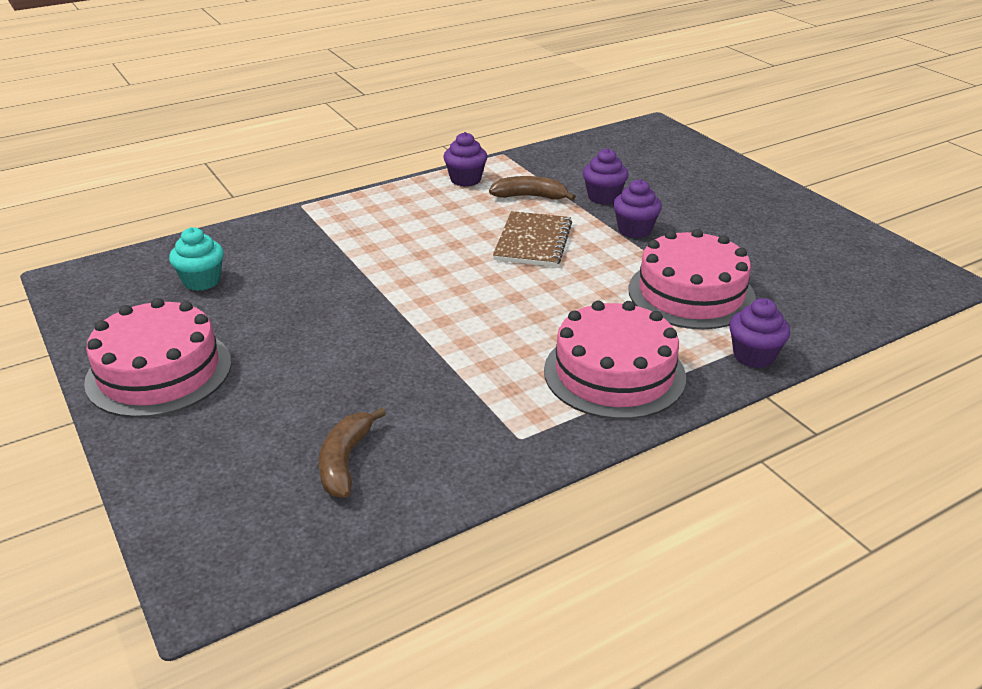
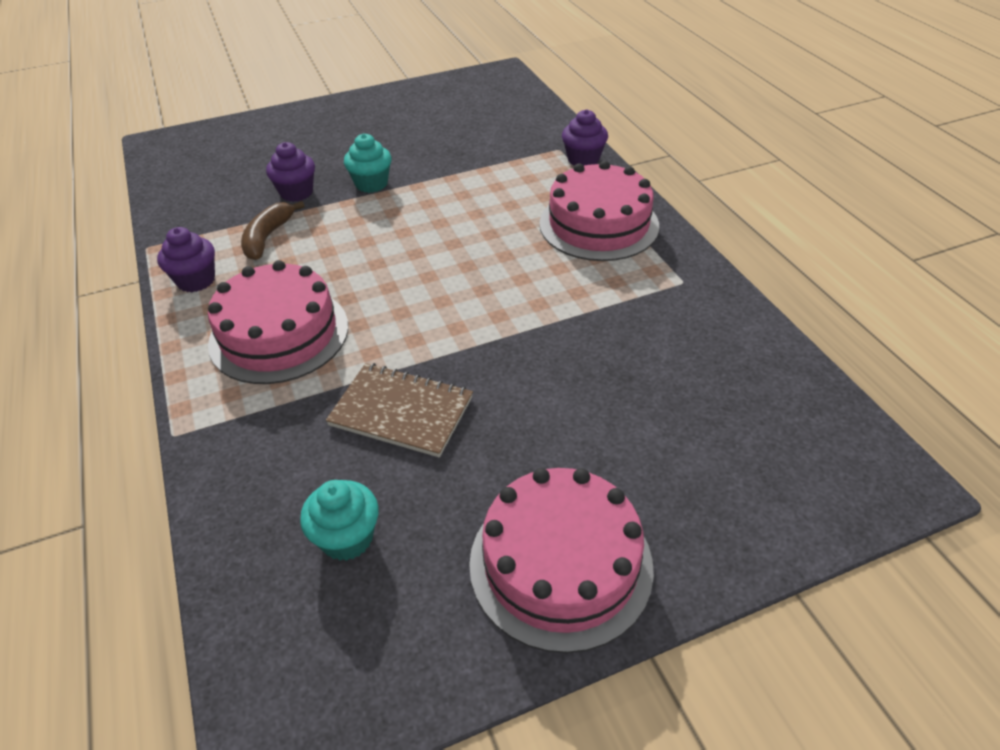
camera: 80 degrees left, 10 degrees up
brown banana [319,408,386,498] -> none
brown notebook [493,211,572,267] -> brown notebook moved to [326,363,473,457]
purple cupcake [613,179,662,238] -> turquoise cupcake [344,133,392,193]
pink cake [628,229,756,329] -> pink cake moved to [208,260,348,384]

